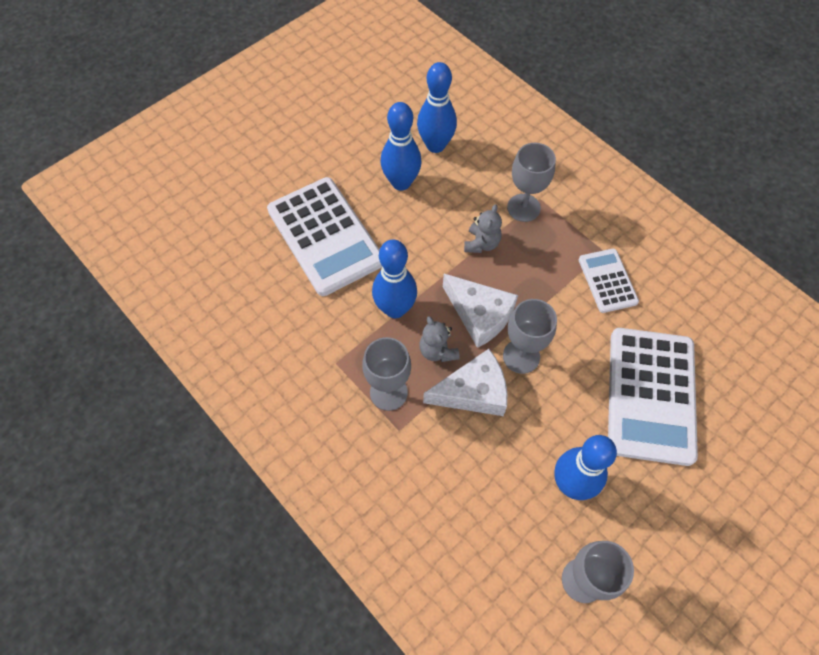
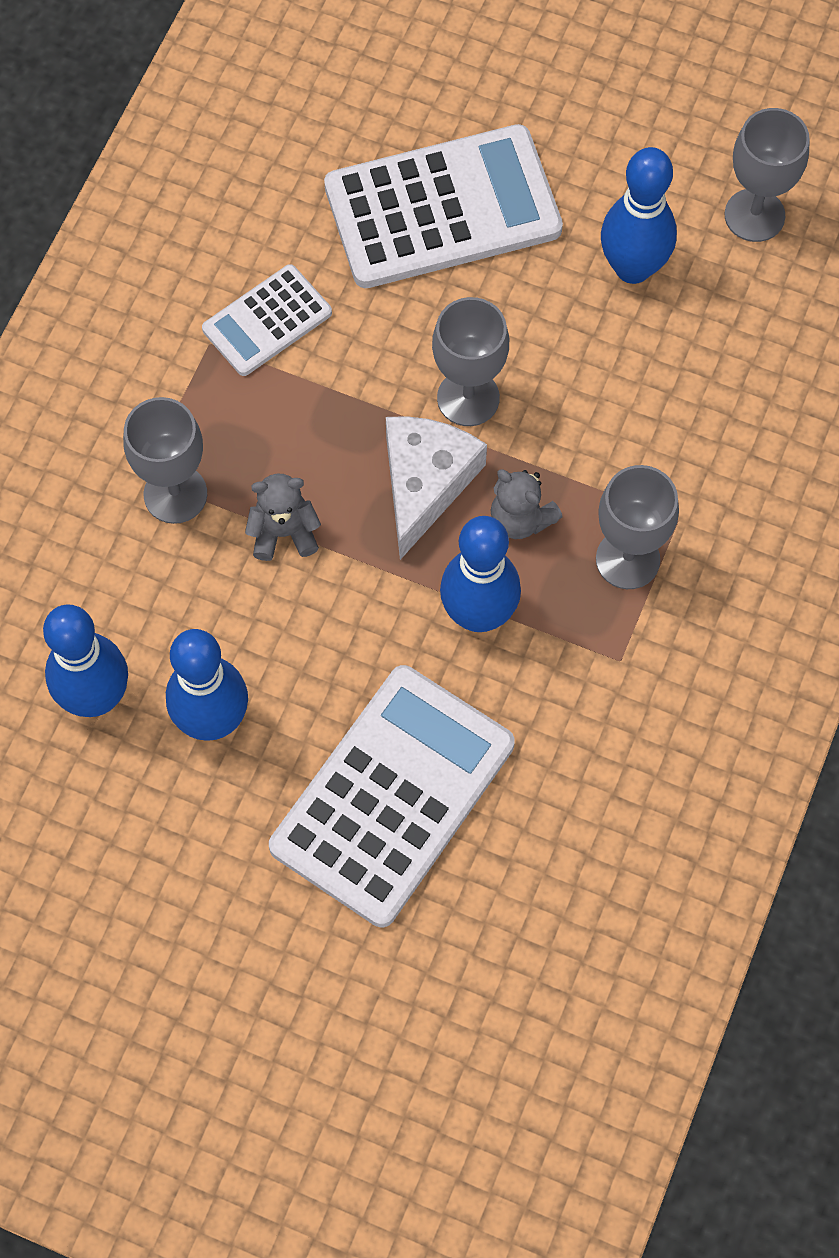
camera: 115 degrees left, 5 degrees up
grey teddy bear [419,316,460,362] -> grey teddy bear turned 90 degrees clockwise [490,469,563,539]
white cheese [423,349,507,416] -> none

